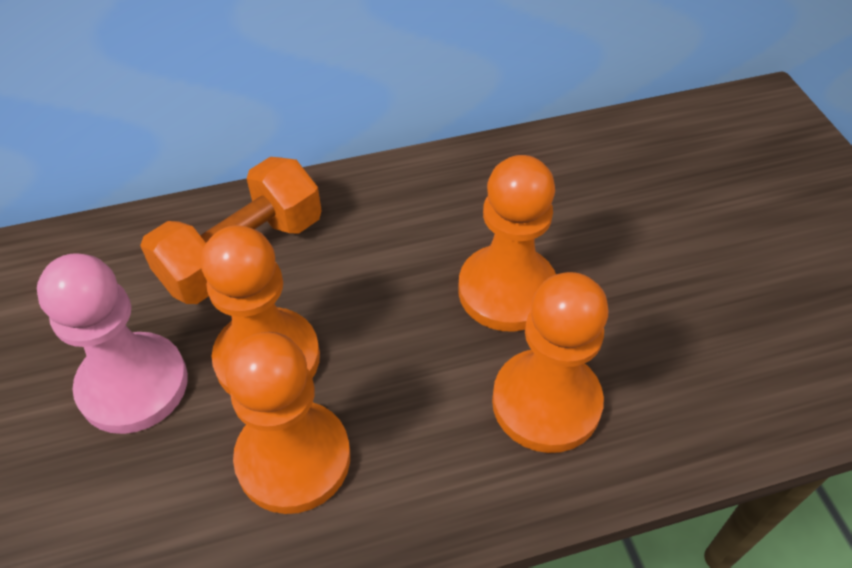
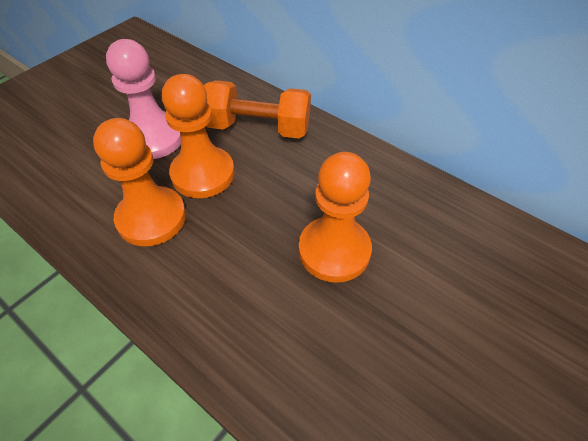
camera: 55 degrees right, 0 degrees up
orange pawn [492,272,608,453] -> none

